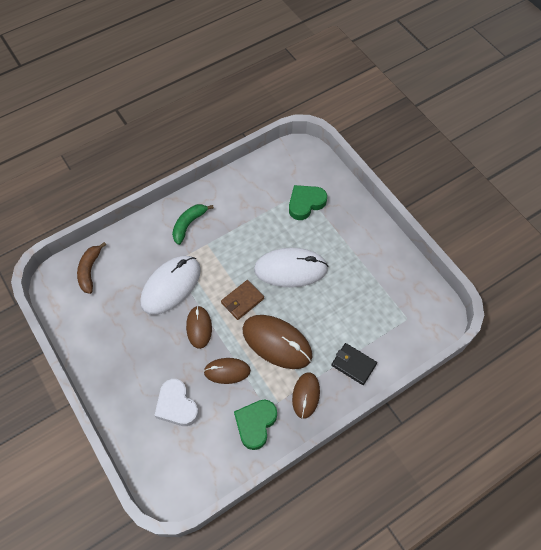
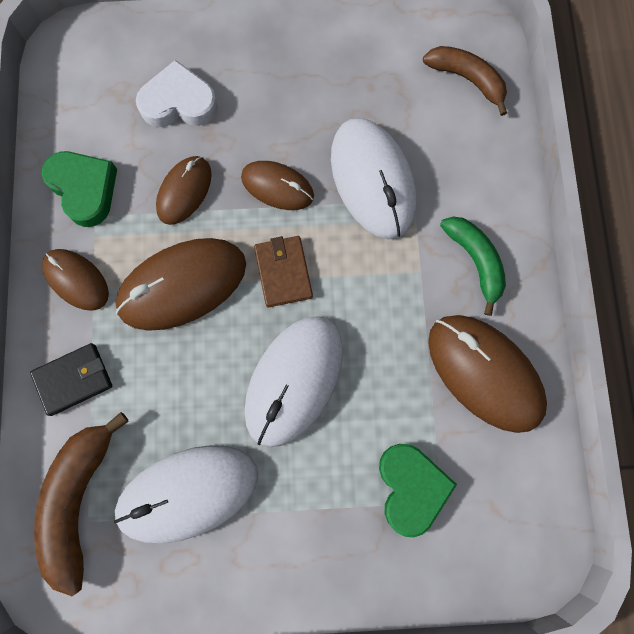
camera: 120 degrees right, 15 degrees up
none -> brown banana [34,412,128,596]
none -> white mouse [114,445,258,543]
none -> brown mouse [428,315,547,433]

